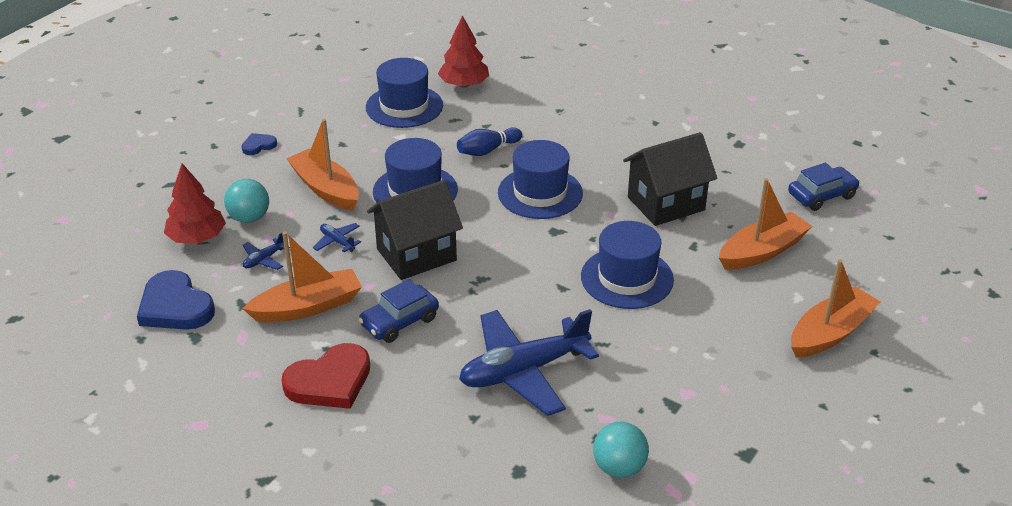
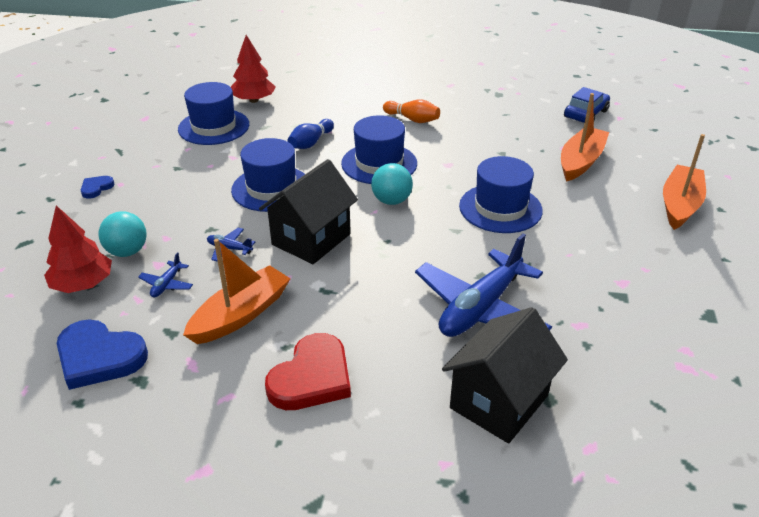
camera: 25 degrees left, 0 degrees up
orange boat [286,119,359,211] -> none
blue car [358,279,439,343] -> none
turquoise ball [593,422,649,478] -> turquoise ball moved to [371,163,413,205]
black house [623,132,717,226] -> black house moved to [442,307,568,444]
none -> orange bowling pin [383,99,440,123]

